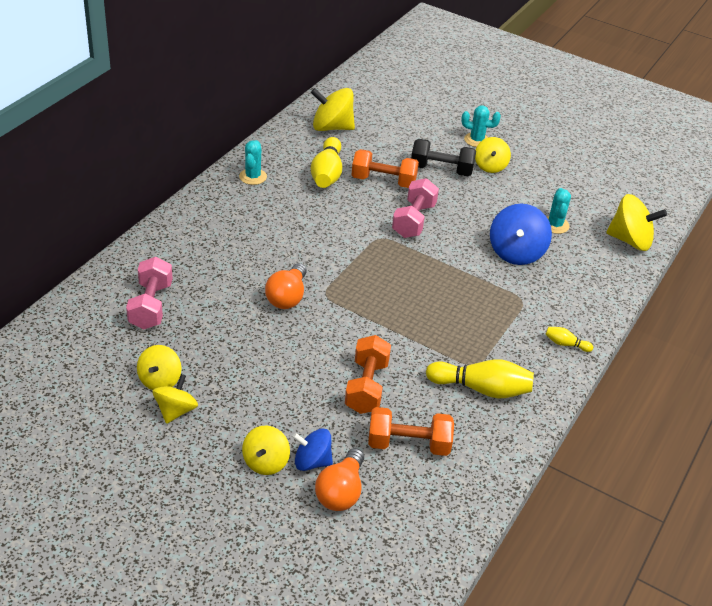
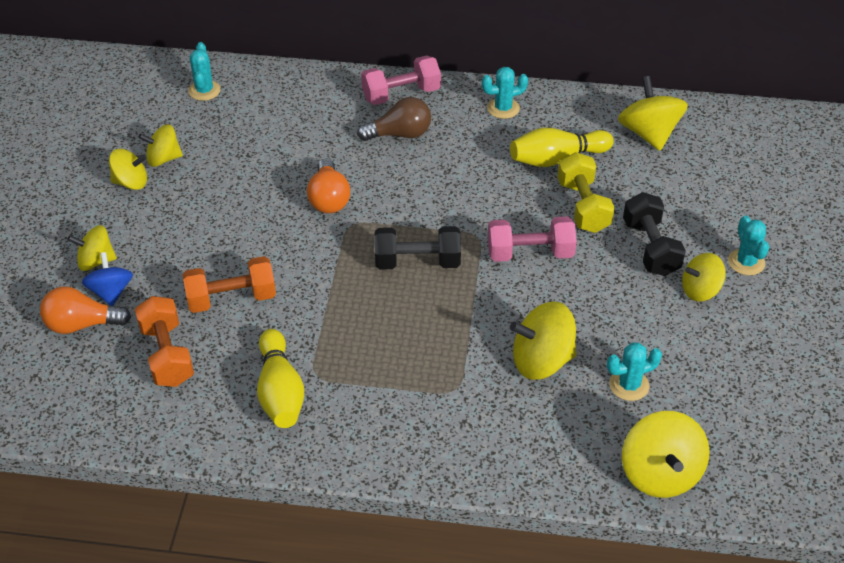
camera: 70 degrees right, 5 degrees up
pink dumbbell [126,257,173,329] -> pink dumbbell moved to [361,55,441,105]
orange light bulb [265,263,307,309] -> orange light bulb turned 90 degrees counterclockwise [307,158,350,213]
orange dumbbell [351,149,419,188] -> yellow dumbbell [557,152,615,233]
blue spinning top [490,204,552,265] -> yellow spinning top [510,301,577,380]
yellow bowling pin [545,327,593,352] -> none
none -> turquoise cactus [188,42,221,101]
none -> brown light bulb [357,97,431,141]
none -> black dumbbell [375,226,461,270]

